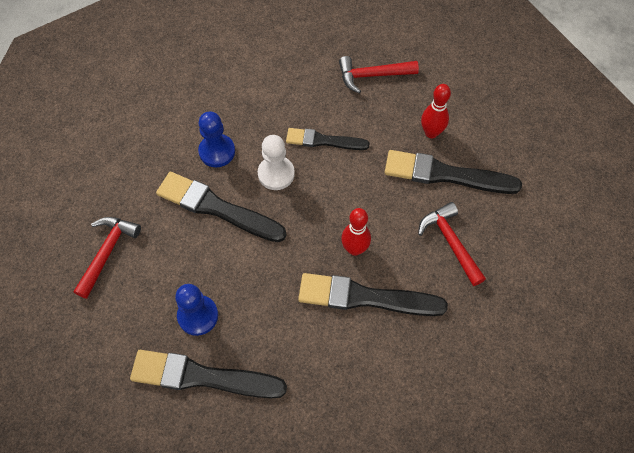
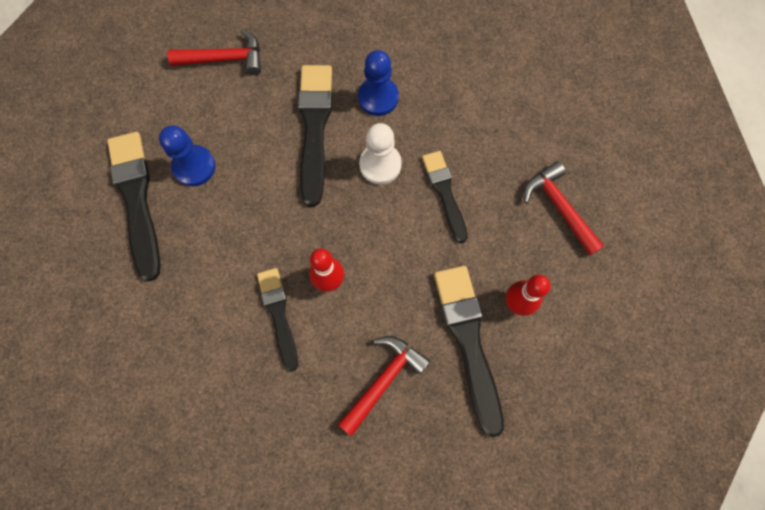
camera: 65 degrees right, 10 degrees up
black brush [298,273,448,316] -> black brush [257,268,298,372], size x0.63

